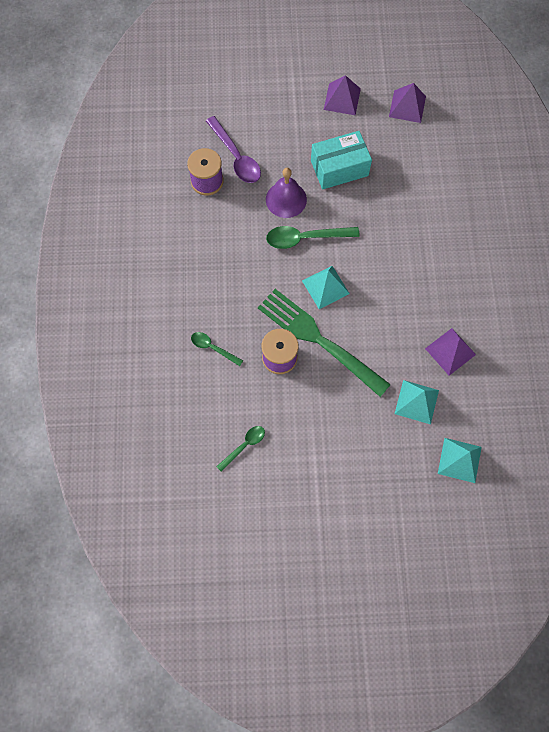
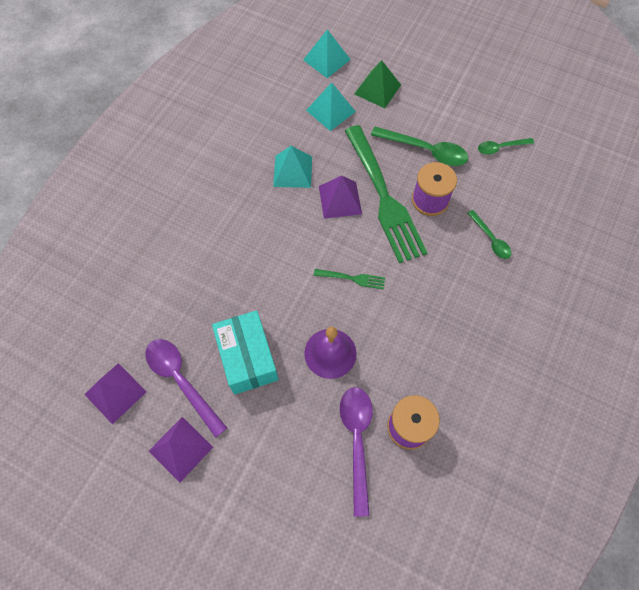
camera: 150 degrees left, 5 degrees down
green spoon [266,226,360,249] -> green spoon moved to [371,127,468,166]
turquoise pyramid [302,266,350,309] -> turquoise pyramid moved to [273,146,312,188]
turquoise box [311,131,372,189] -> turquoise box turned 60 degrees clockwise [212,310,279,395]
purple pyramid [425,328,476,376] -> purple pyramid moved to [319,175,362,219]
none -> purple spoon [145,339,227,438]
none -> green fork [314,269,385,290]
none -> green pyramid [355,60,401,108]

